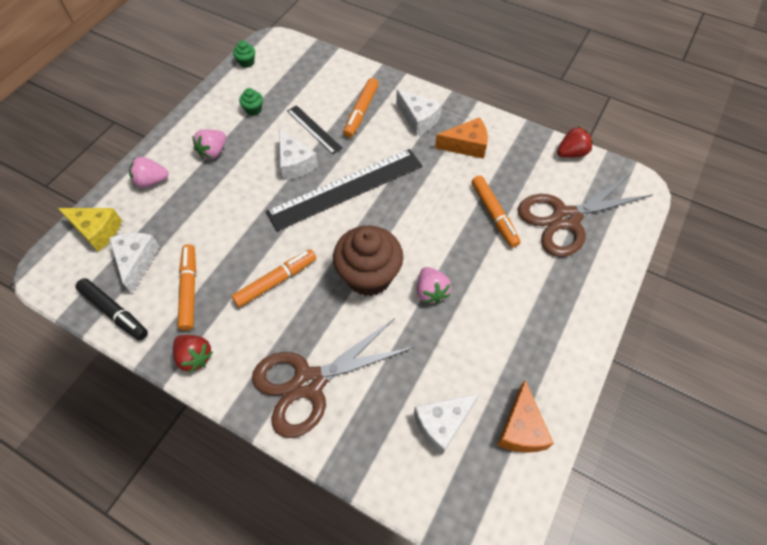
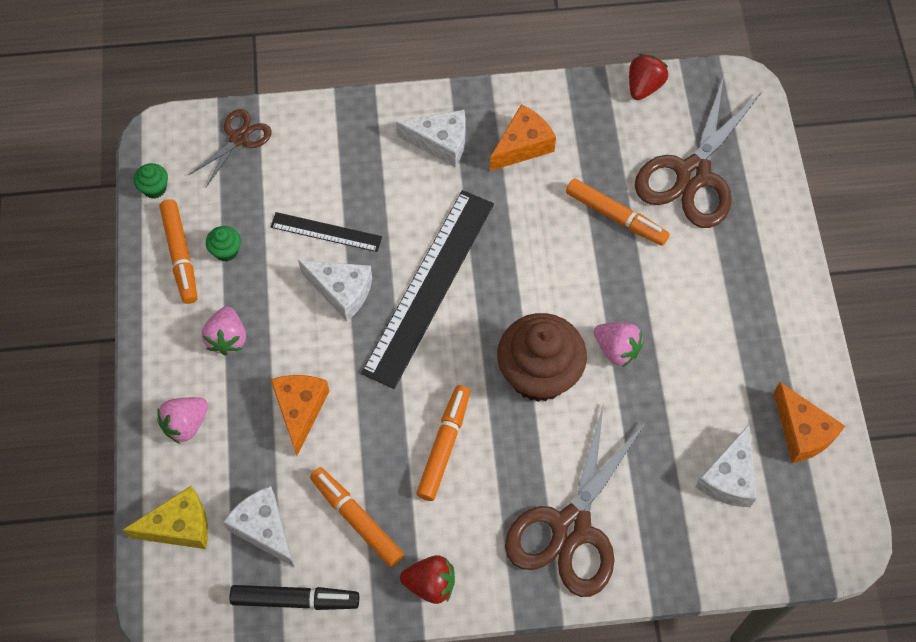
camera: 35 degrees left, 5 degrees up
orange marker [343,78,379,138] -> orange marker moved to [159,199,197,304]
none -> brown scissors [189,109,272,187]
none -> orange cheese [270,375,329,456]

